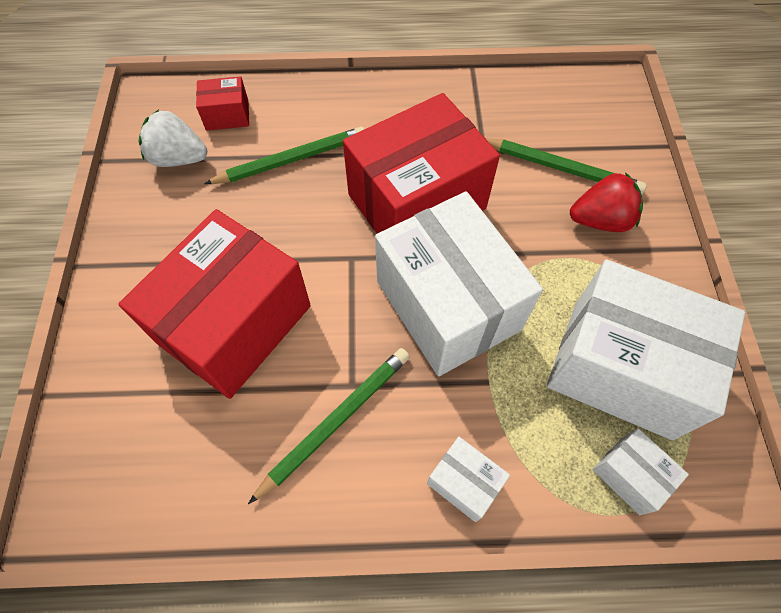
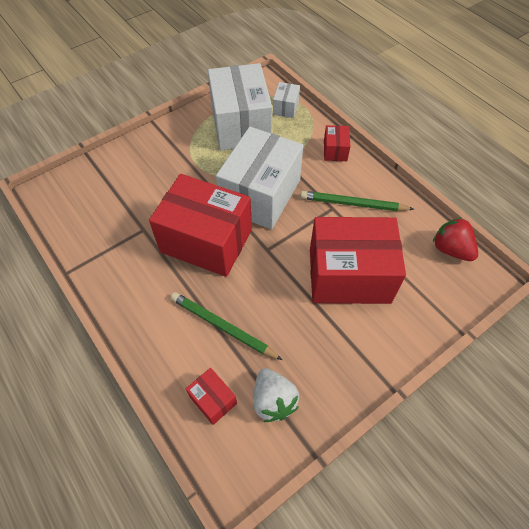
camera: 125 degrees left, 5 degrees down
white box [427,437,510,522] -> red box [324,125,350,161]
green pencil [485,138,647,195] -> none
red strawberry [570,172,643,232] -> red strawberry moved to [433,217,478,261]

